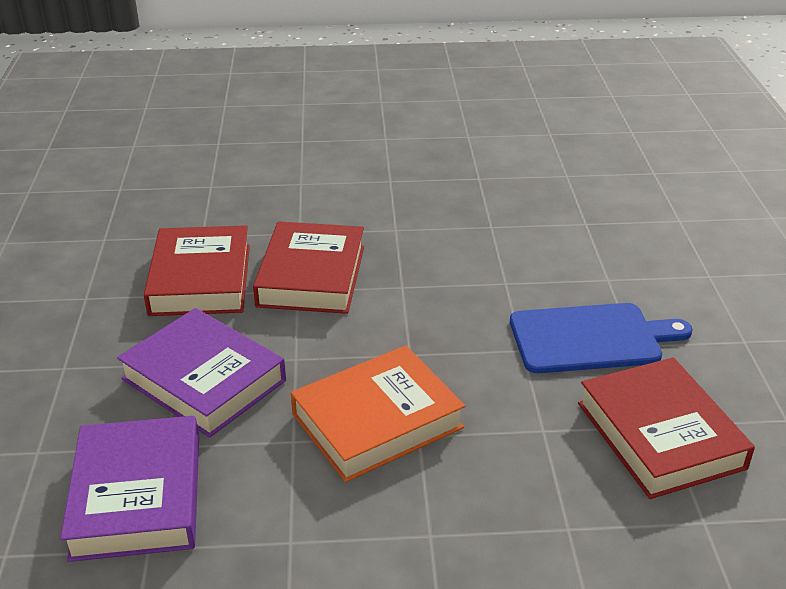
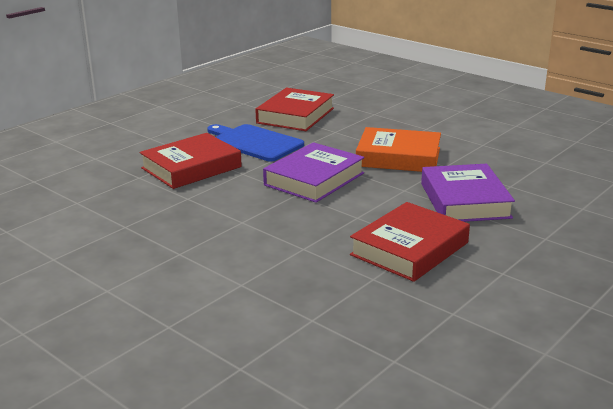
camera: 135 degrees left, 10 degrees down
purple book [60,416,199,562] -> purple book moved to [263,142,365,203]
red book [253,221,364,314] -> red book moved to [139,133,242,189]

